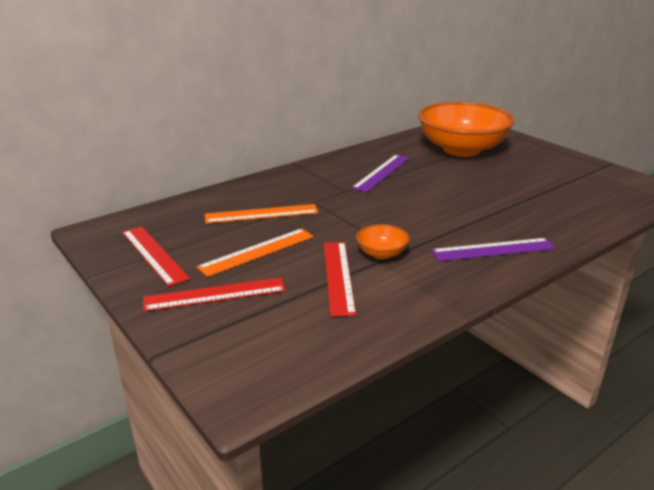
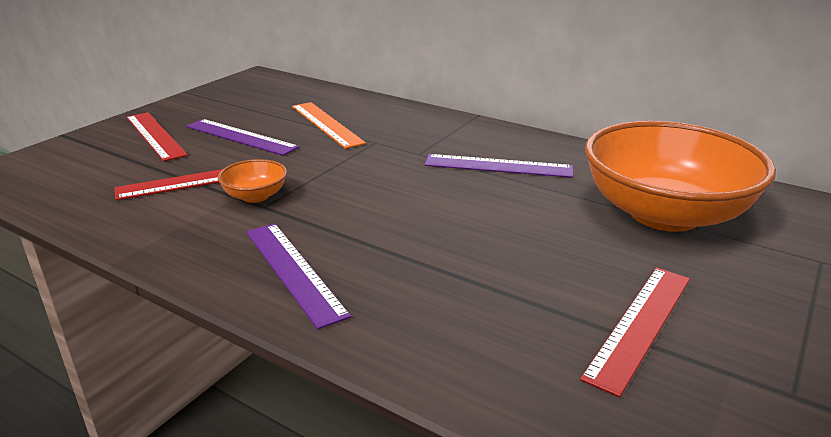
camera: 70 degrees right, 0 degrees up
red ruler [122,226,190,287] -> red ruler moved to [580,268,690,397]
orange ruler [197,228,314,277] -> purple ruler [186,119,299,156]

